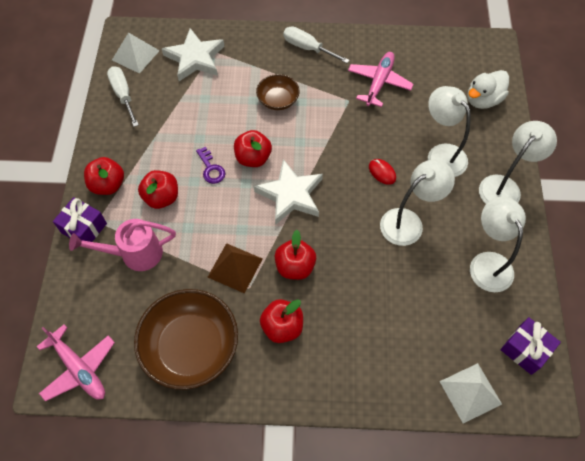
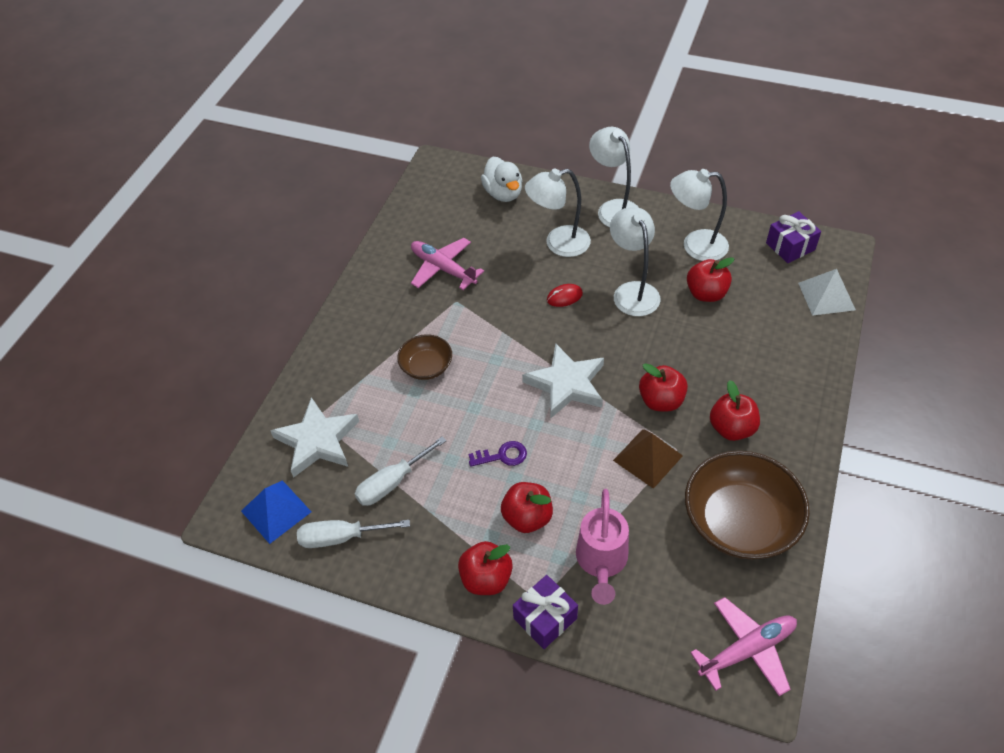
camera: 70 degrees left, 10 degrees down
white pyramid [112,32,160,74] -> blue pyramid [241,480,311,544]
red apple [234,130,272,167] -> red apple moved to [687,257,734,302]
white screwdriver [283,26,350,63] -> white screwdriver moved to [355,436,447,506]

